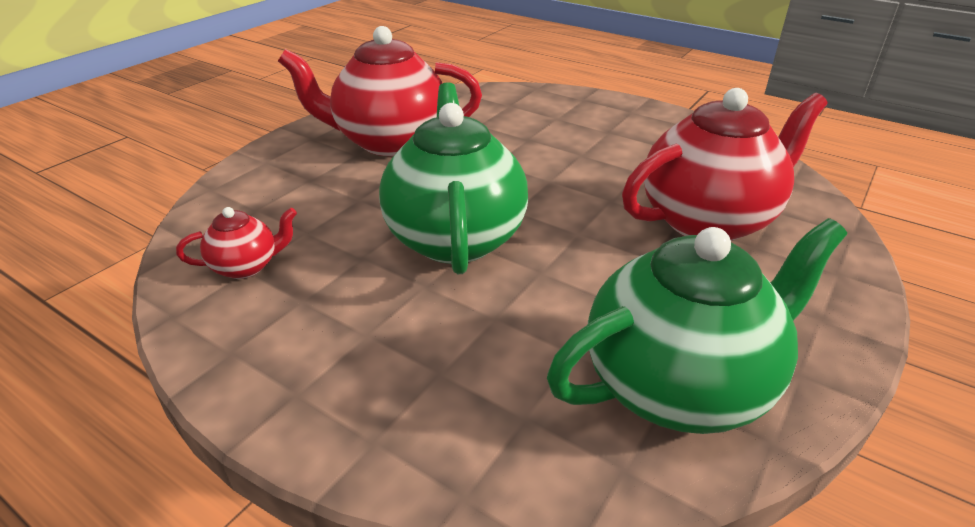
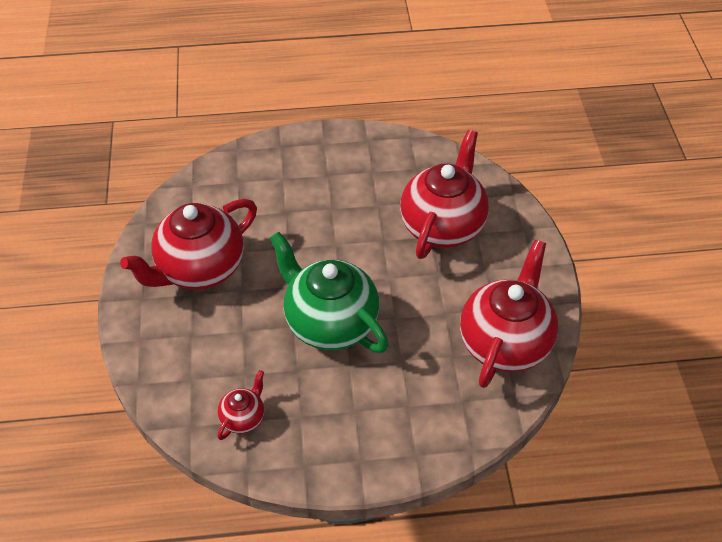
camera: 40 degrees left, 15 degrees up
green teapot [547,218,847,434] -> red teapot [460,240,558,388]

